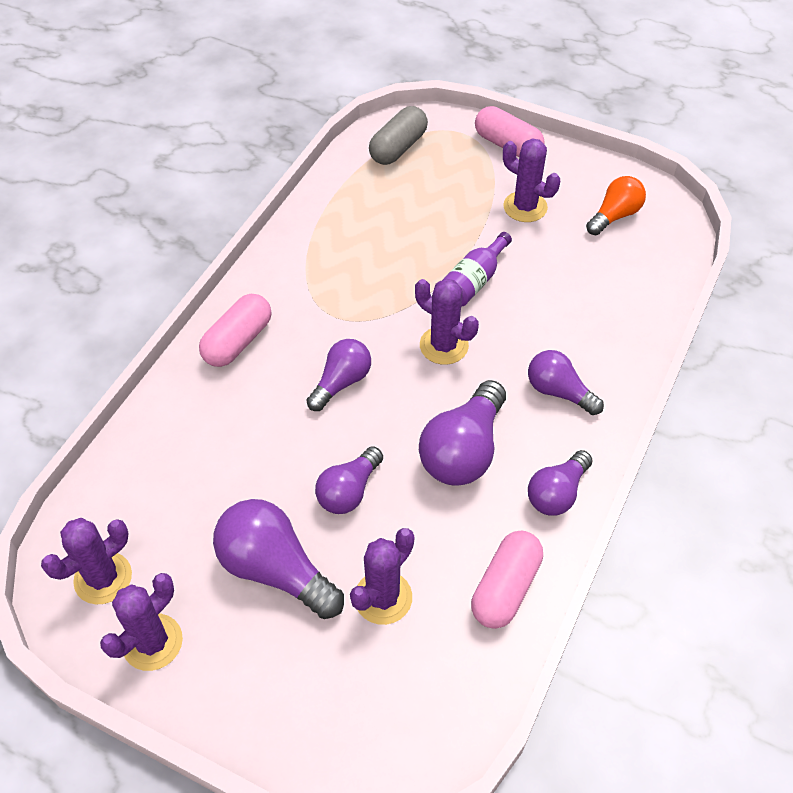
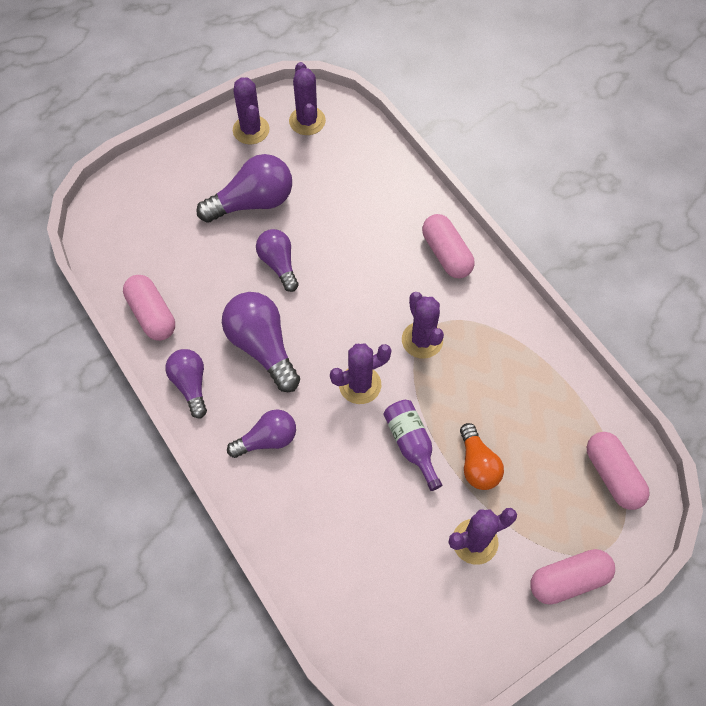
camera: 120 degrees right, 10 degrees up
purple light bulb [306,339,371,411] -> none
purple cactus [350,528,414,625] -> purple cactus moved to [402,292,444,359]
grey capsule [369,106,428,165] -> pink capsule [587,432,650,510]
orange light bulb [586,176,646,235] -> orange light bulb moved to [460,423,504,490]

